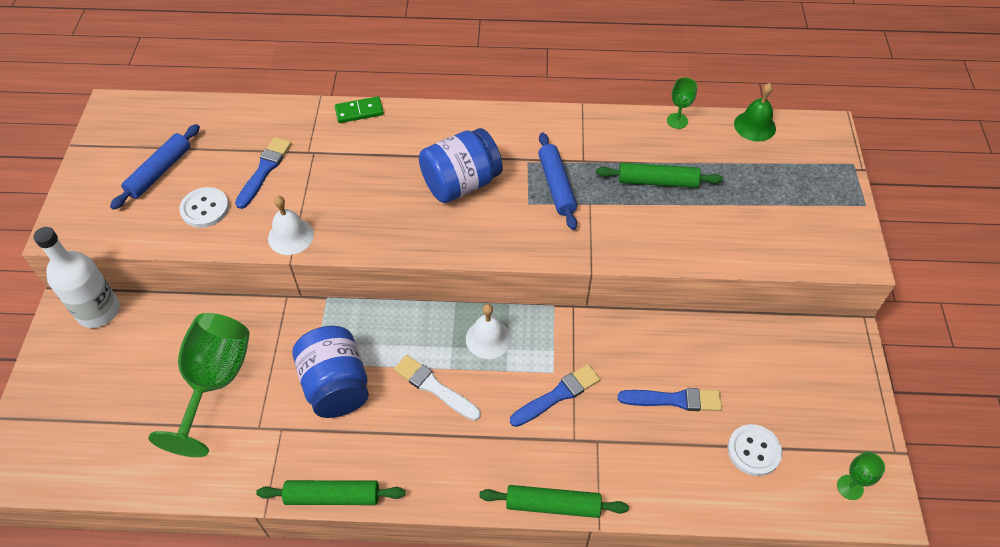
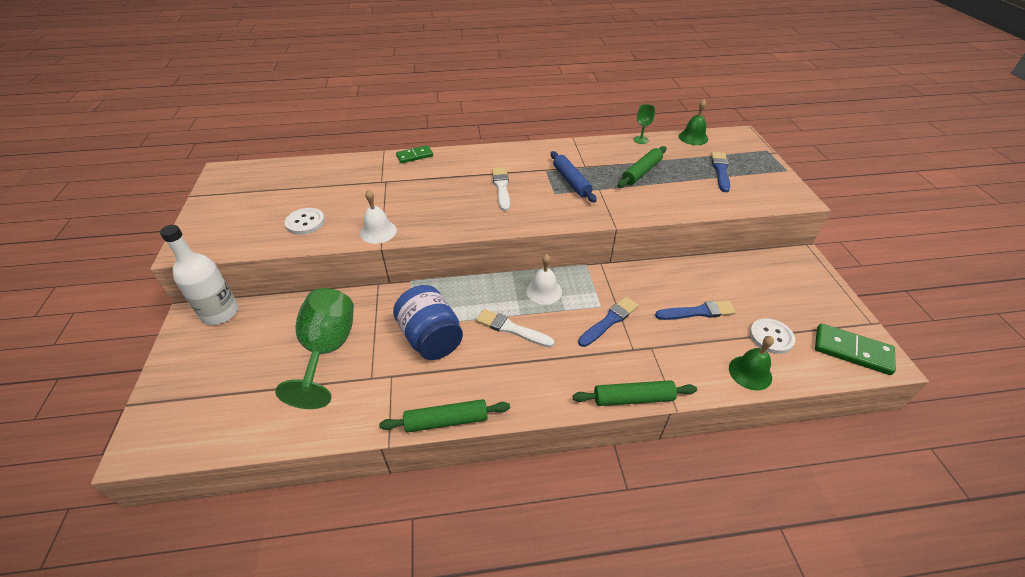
camera: 10 degrees left, 10 degrees down
blue rolling pin [110,124,200,210] -> none
blue brush [235,137,292,209] -> blue brush moved to [711,152,730,192]
blue jar [419,128,503,203] -> white brush [492,167,510,211]
green rolling pin [596,163,723,188] -> green rolling pin turned 45 degrees counterclockwise [618,146,666,188]
green goblet [837,452,885,500] -> green domino [815,323,896,375]
none -> green bell [729,336,774,391]

